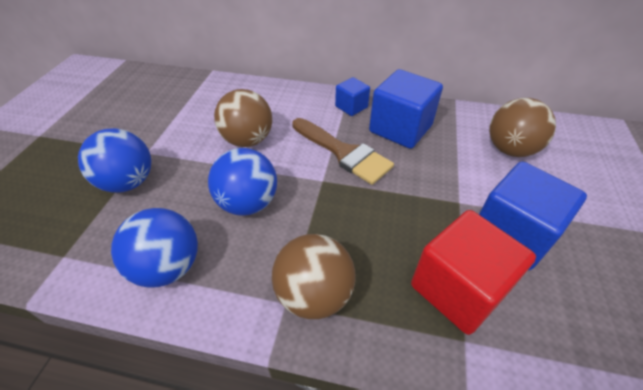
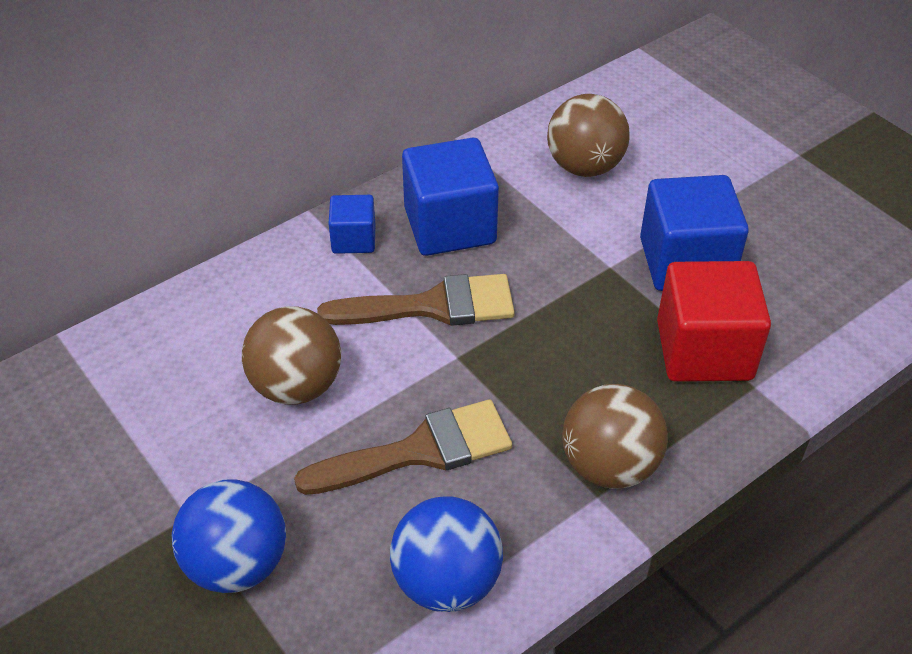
camera: 50 degrees left, 0 degrees up
blue ball [208,148,277,216] -> brown brush [294,399,512,495]

